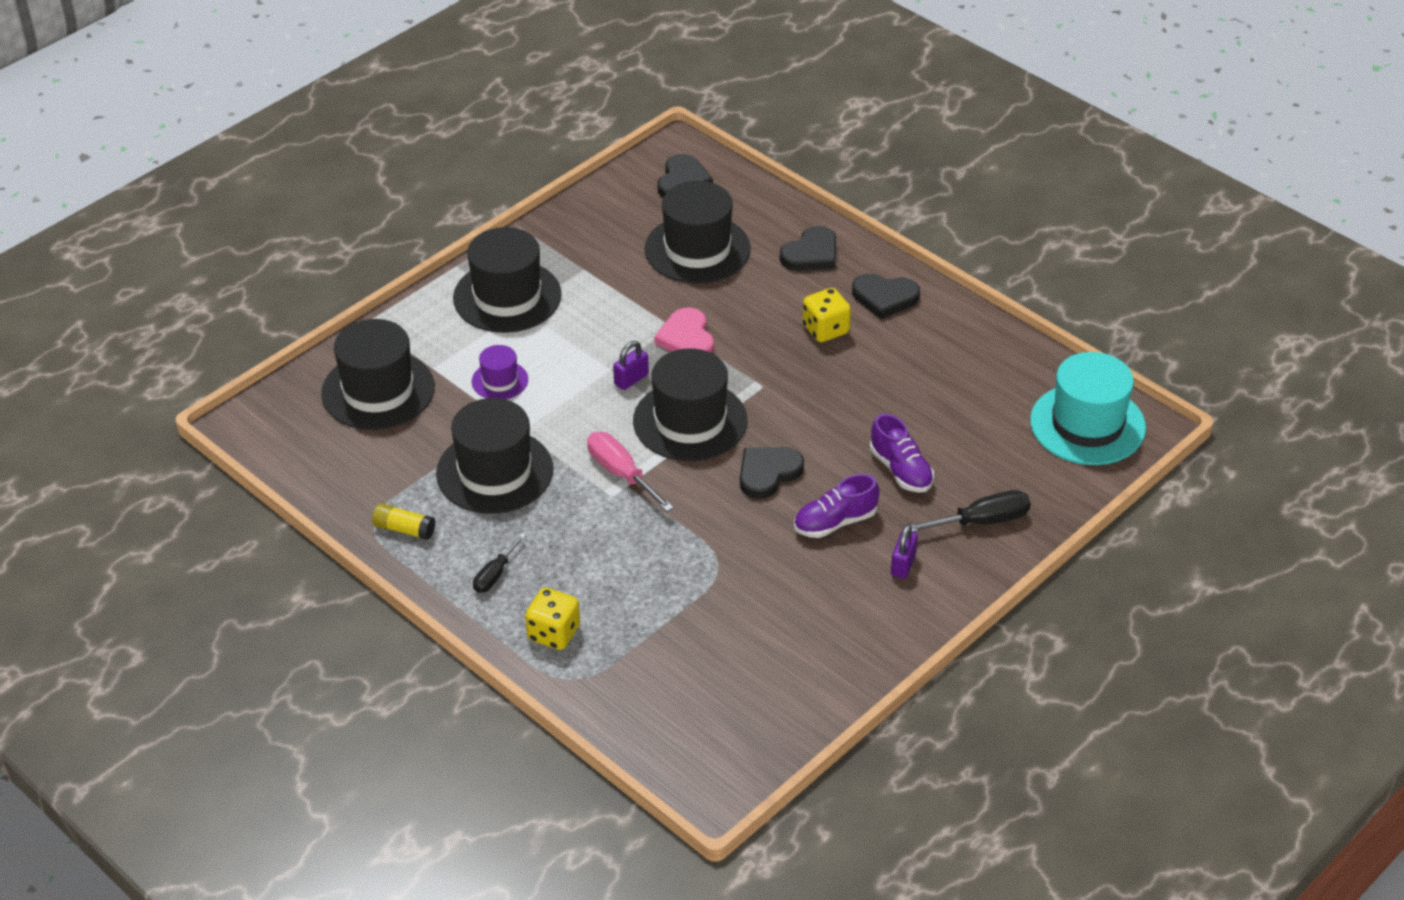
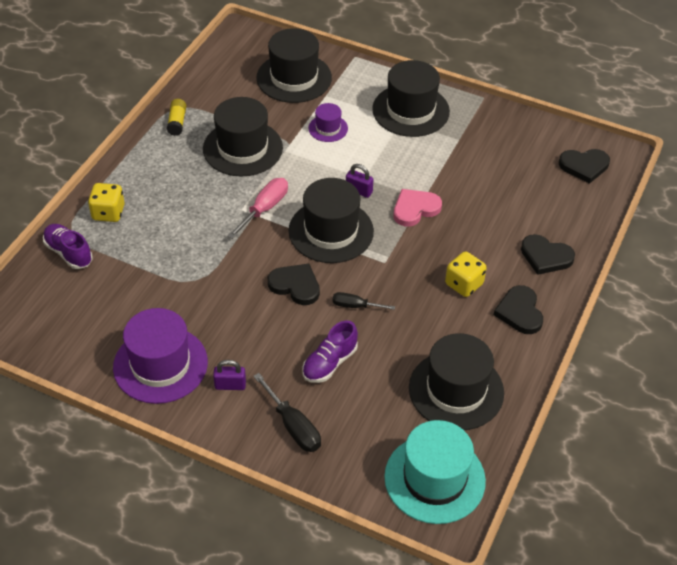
camera: 70 degrees right, 5 degrees up
black screwdriver [473,533,526,593] -> black screwdriver moved to [332,292,395,310]
black hat [645,181,751,284] -> black hat moved to [409,333,504,430]
purple shoe [794,474,880,538] -> purple shoe moved to [43,224,92,269]
none -> purple hat [113,308,208,404]

